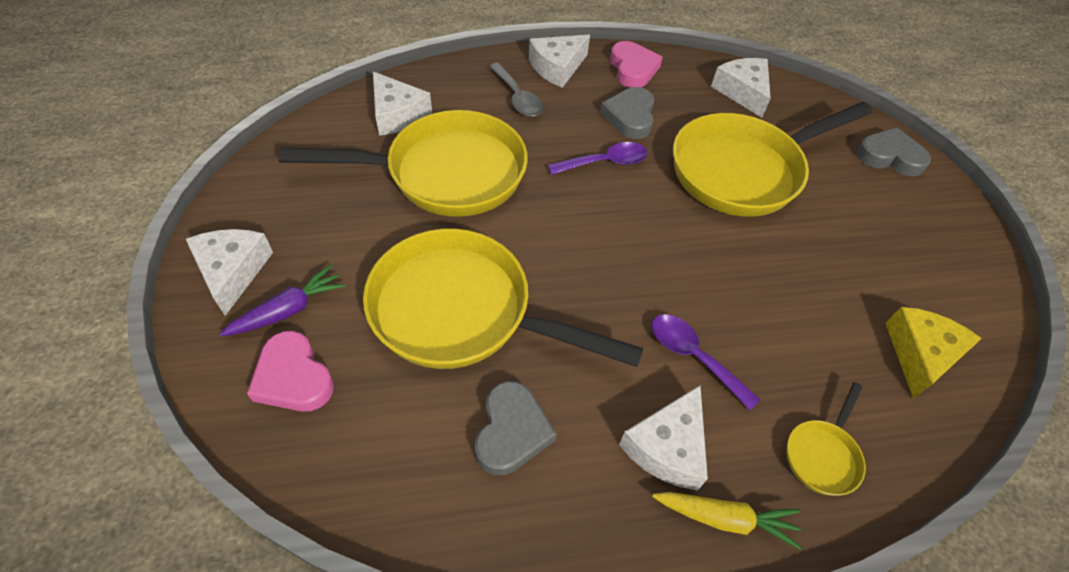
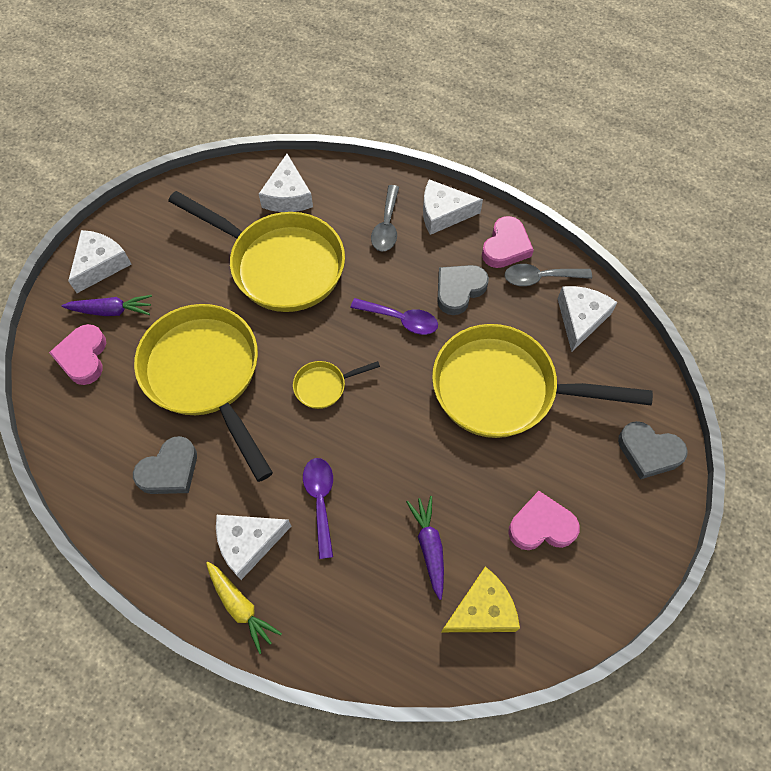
camera: 40 degrees right, 10 degrees up
yellow pan [786,382,866,496] -> yellow pan moved to [293,361,380,409]
grey heart [857,127,931,177] -> grey heart turned 150 degrees clockwise [618,421,688,479]
none -> purple carrot [406,496,444,600]
none -> grey spoon [505,264,592,286]
none -> pink heart [508,491,580,550]

